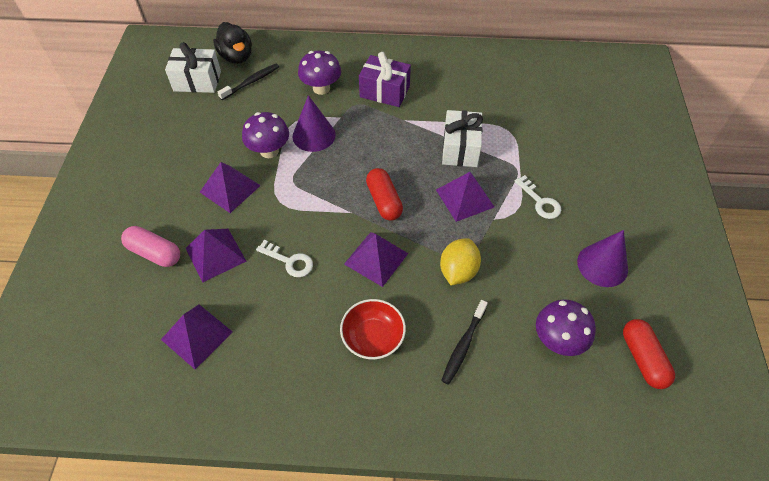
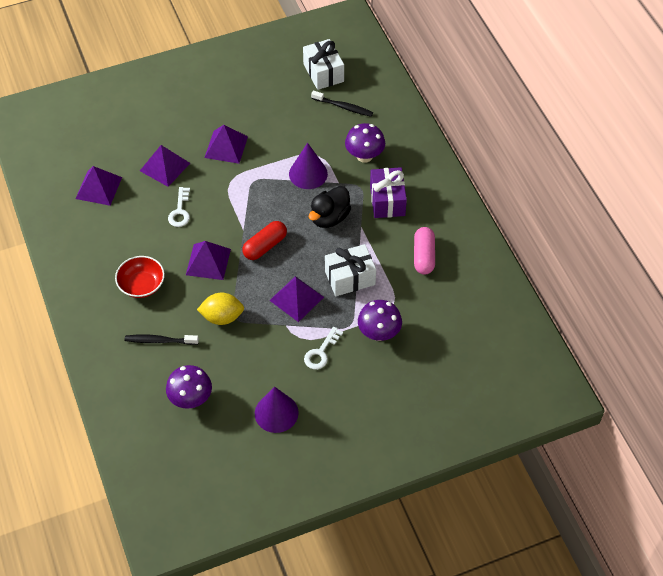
camera: 65 degrees right, 0 degrees up
pink capsule [121,226,180,267] -> pink capsule moved to [414,227,435,275]
black duck [213,22,252,64] -> black duck moved to [309,186,351,228]
purple mushroom [242,112,289,158] -> purple mushroom moved to [358,300,402,341]
red capsule [623,319,675,389] -> none

